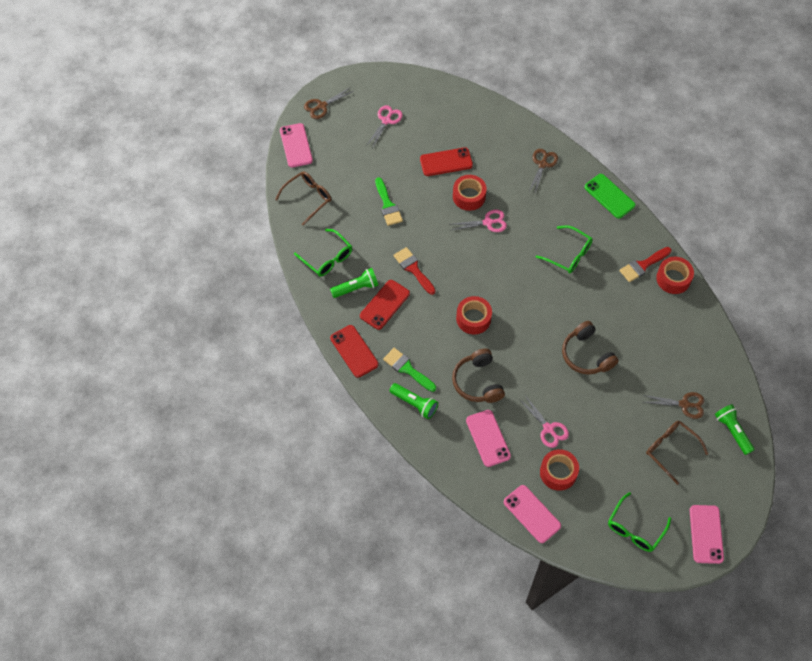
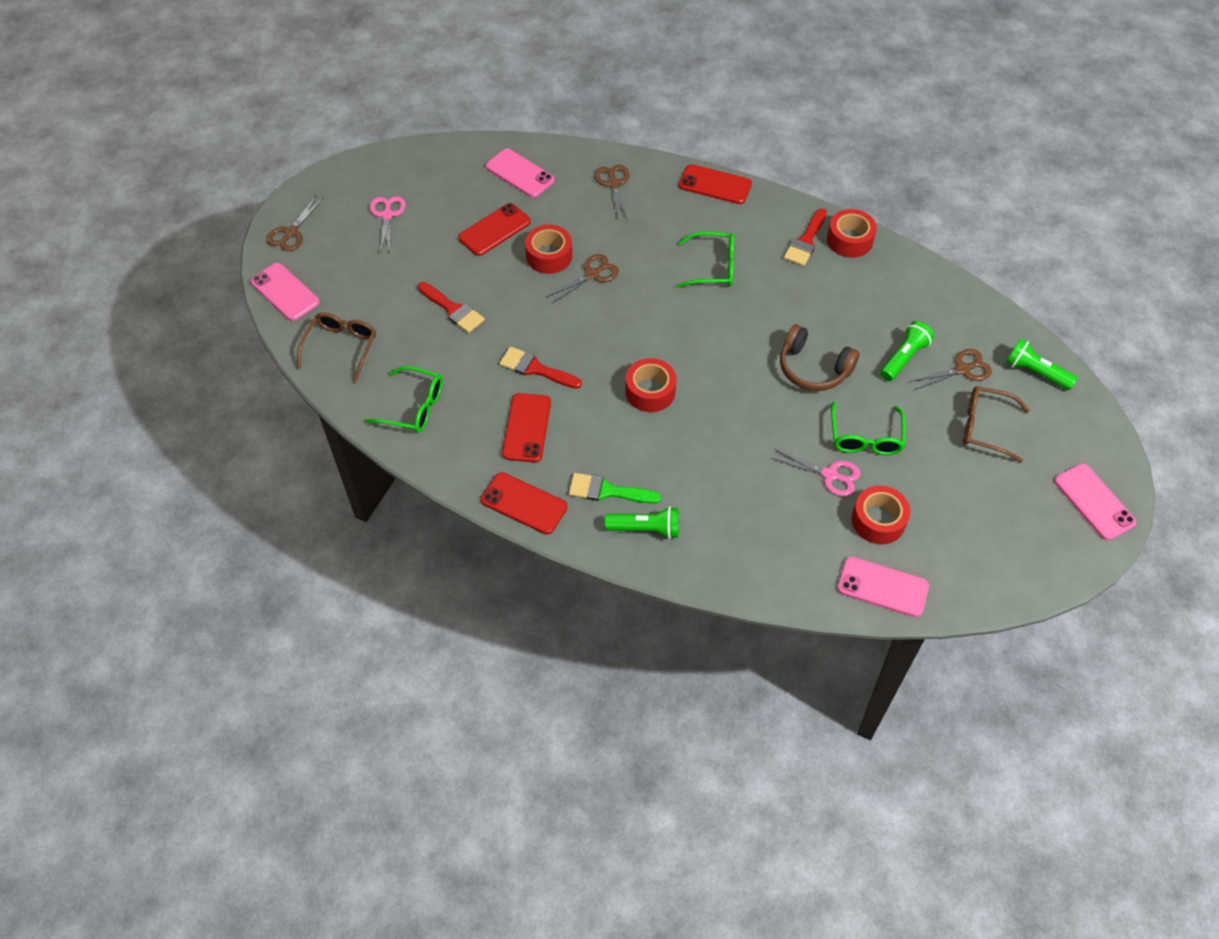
camera: 30 degrees left, 5 degrees down
green flashlight [330,268,378,298] -> green flashlight moved to [880,321,934,381]
green brush [375,177,403,226] -> red brush [418,282,485,333]
pink scissors [452,210,507,232] -> brown scissors [546,254,619,303]
brown headphones [452,348,505,403] -> none
pink phone [466,410,511,467] -> pink phone moved to [486,149,555,198]
green phone [584,174,636,219] -> red phone [679,164,752,204]
green glasses [608,492,671,552] -> green glasses moved to [831,401,906,455]

